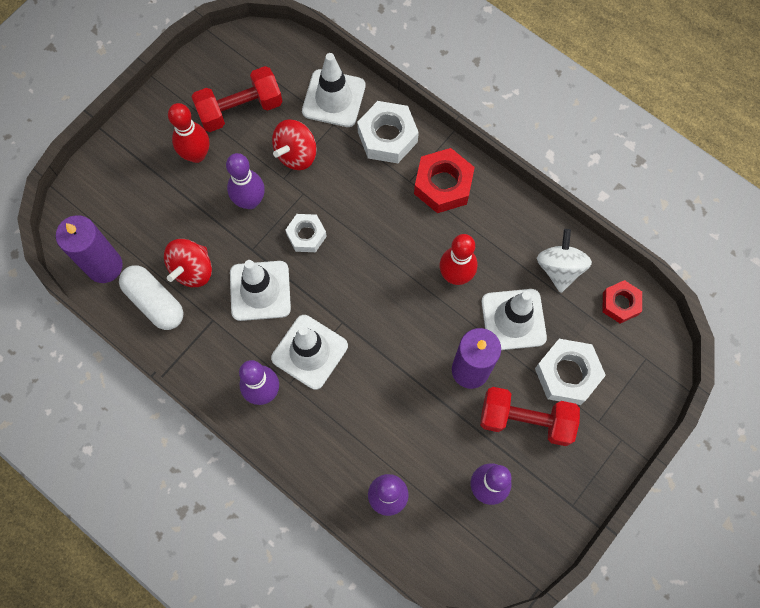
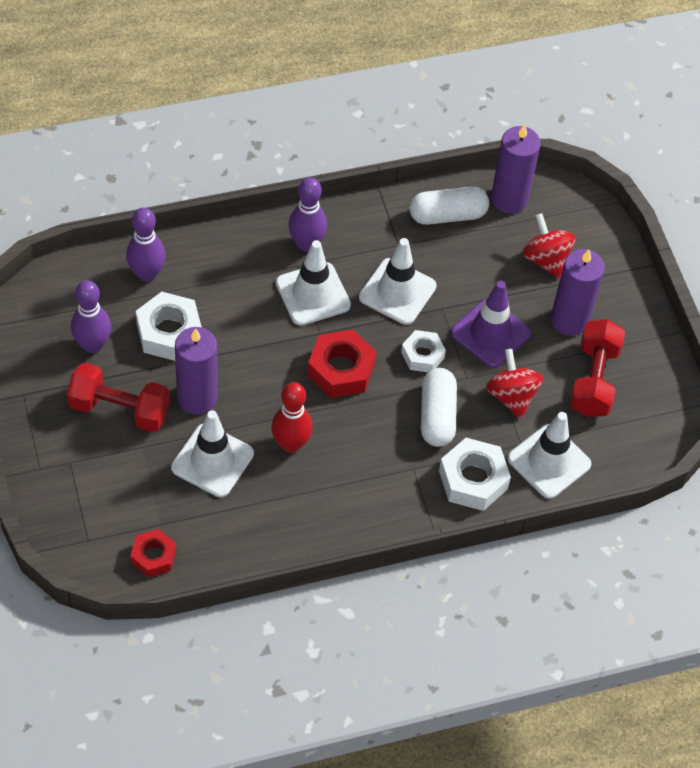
camera: 120 degrees right, 15 degrees down
red spinning top [164,239,212,287] -> red spinning top moved to [522,213,576,279]
red bowling pin [168,103,209,163] -> purple candle [551,249,605,336]
purple bowling pin [226,153,265,209] -> purple traffic cone [451,281,531,368]
red nut [414,148,475,213] -> red nut moved to [307,329,376,398]
red dumbbell [480,387,580,446] -> red dumbbell turned 60 degrees clockwise [67,363,170,432]
white nut [535,339,606,405] -> white nut moved to [136,292,202,361]
white spinning top [537,229,592,293] -> none
none -> white capsule [421,368,457,447]

